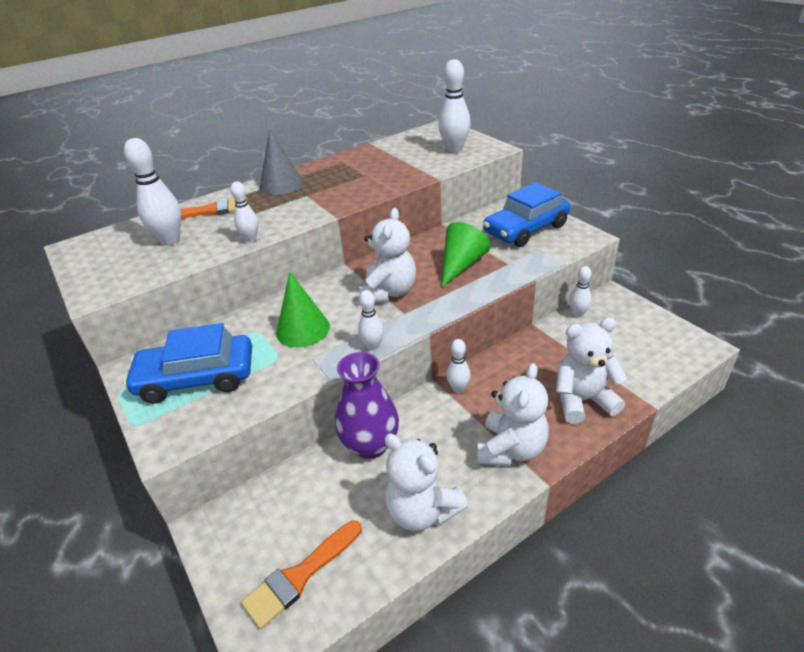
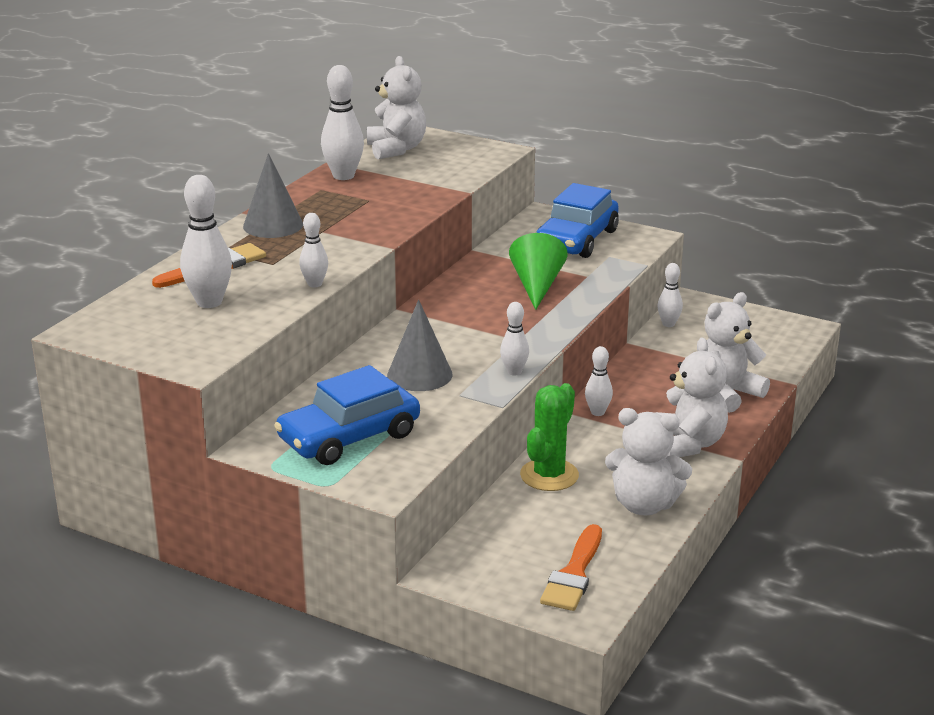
camera: 30 degrees left, 10 degrees down
green cone [276,272,330,347] -> grey cone [387,300,453,391]
purple vase [335,352,399,459] -> green cactus [520,383,579,491]
white teddy bear [360,208,416,303] -> white teddy bear moved to [367,56,426,159]
white bowling pin [438,59,471,153] -> white bowling pin moved to [321,65,364,180]

